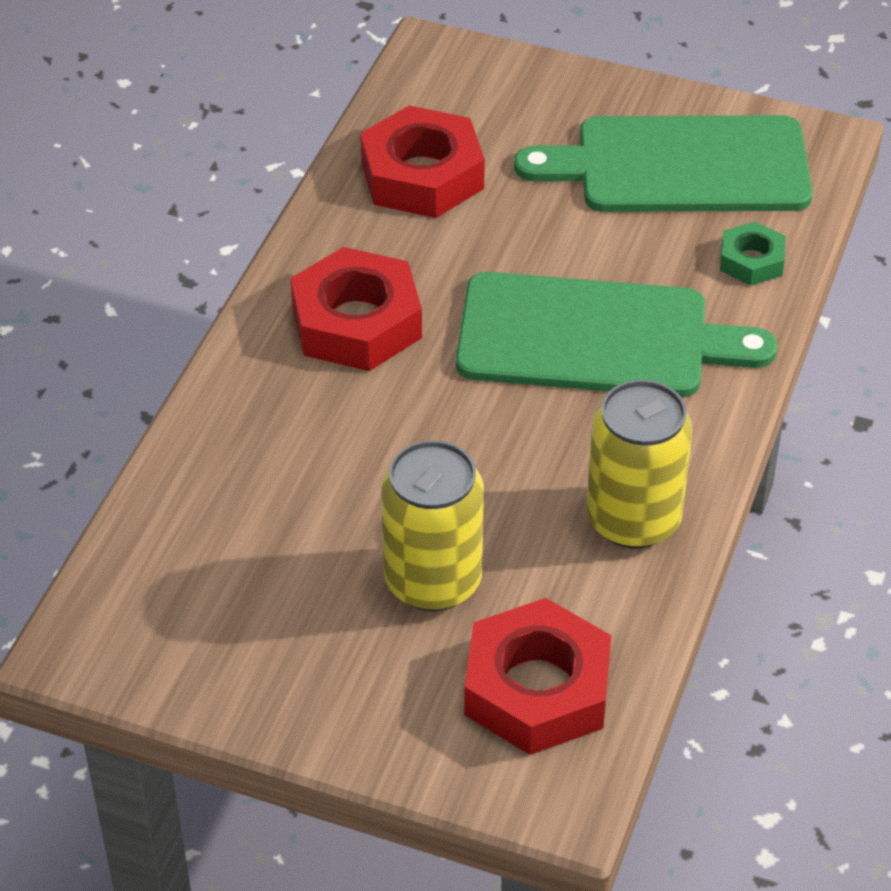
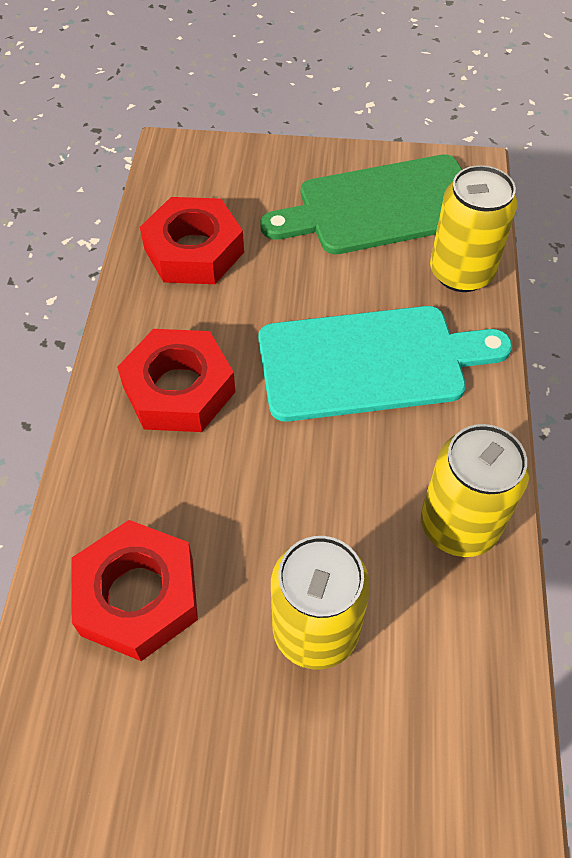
camera: 15 degrees left, 10 degrees up
green cutting board [456,272,778,397] -> turquoise cutting board [258,306,512,422]
red nut [464,598,611,755] -> red nut moved to [71,520,198,661]
green nut [720,222,786,286] -> yellow can [430,165,517,292]

